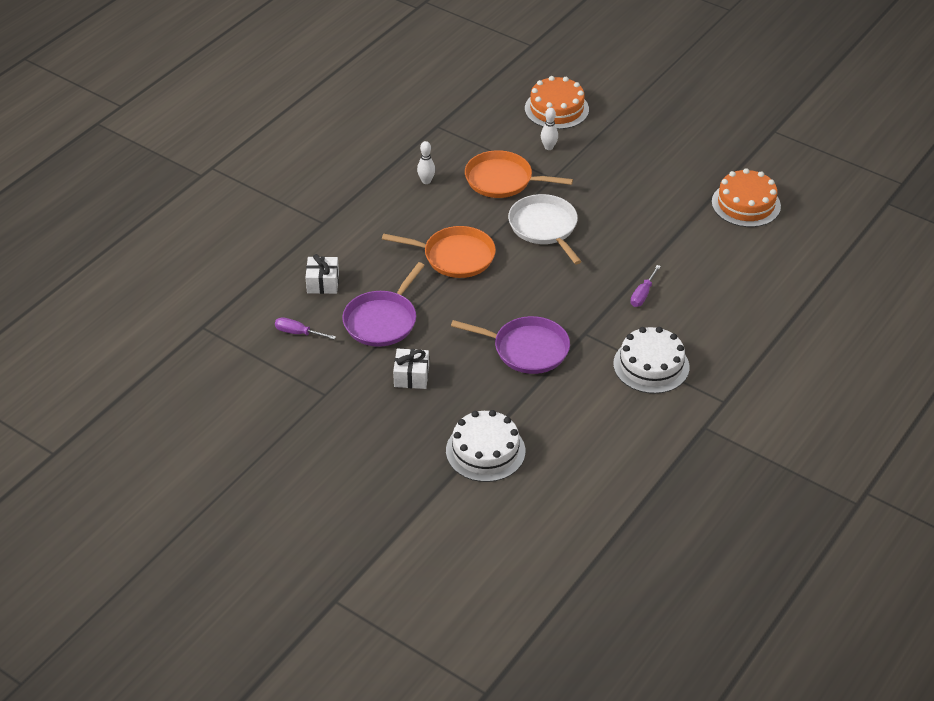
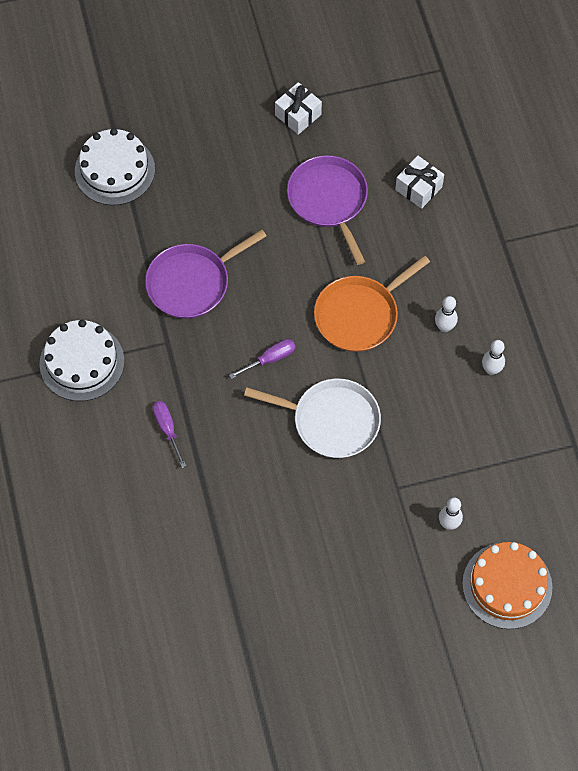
camera: 130 degrees right, 20 degrees up
purple screwdriver [275,317,336,340] -> purple screwdriver moved to [229,339,296,379]
white gift [393,348,429,389] -> white gift moved to [275,82,322,135]
orange pan [465,150,573,198] -> none
orange cake [712,168,781,227] -> none
none -> white bowling pin [435,296,458,332]

